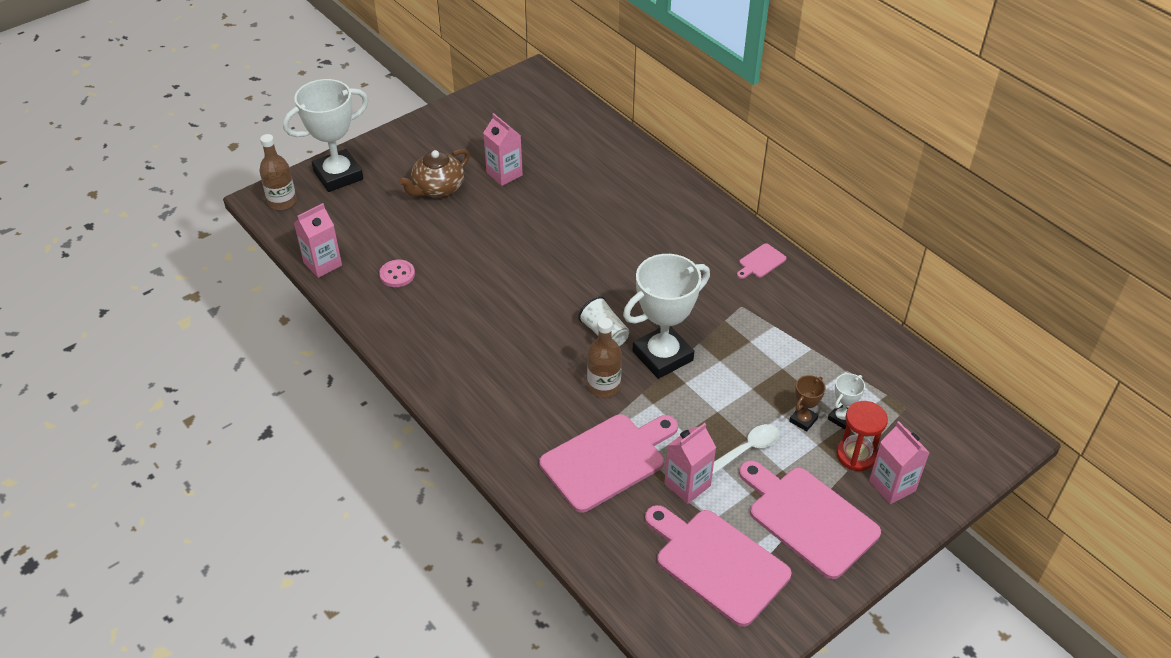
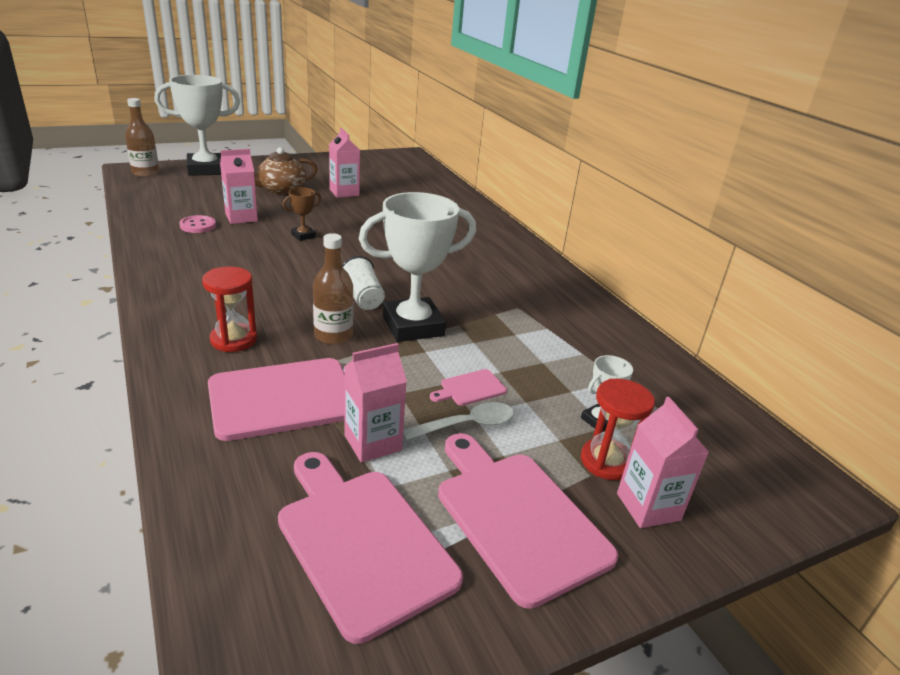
camera: 10 degrees right, 15 degrees down
pink carton [294,203,342,278] -> pink carton moved to [220,149,258,224]
pink cutting board [737,243,787,279] -> pink cutting board moved to [430,369,507,406]
brown trophy [789,375,826,431] -> brown trophy moved to [283,187,321,241]
none -> red hourglass [202,266,257,352]

